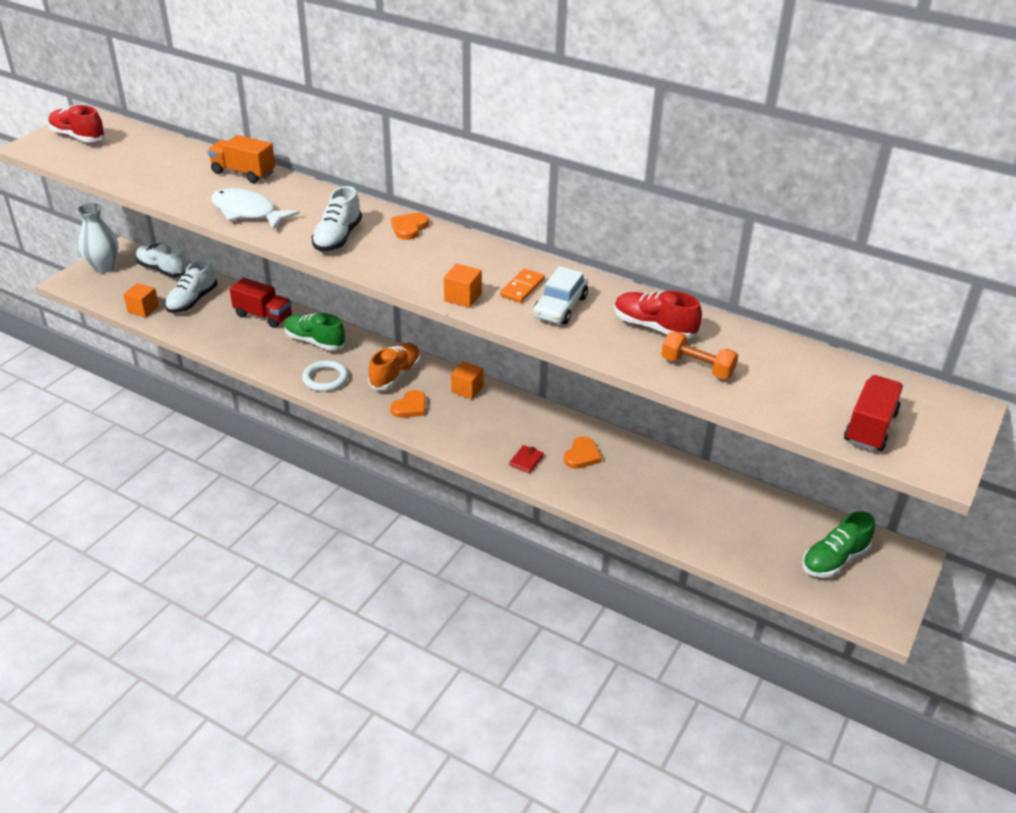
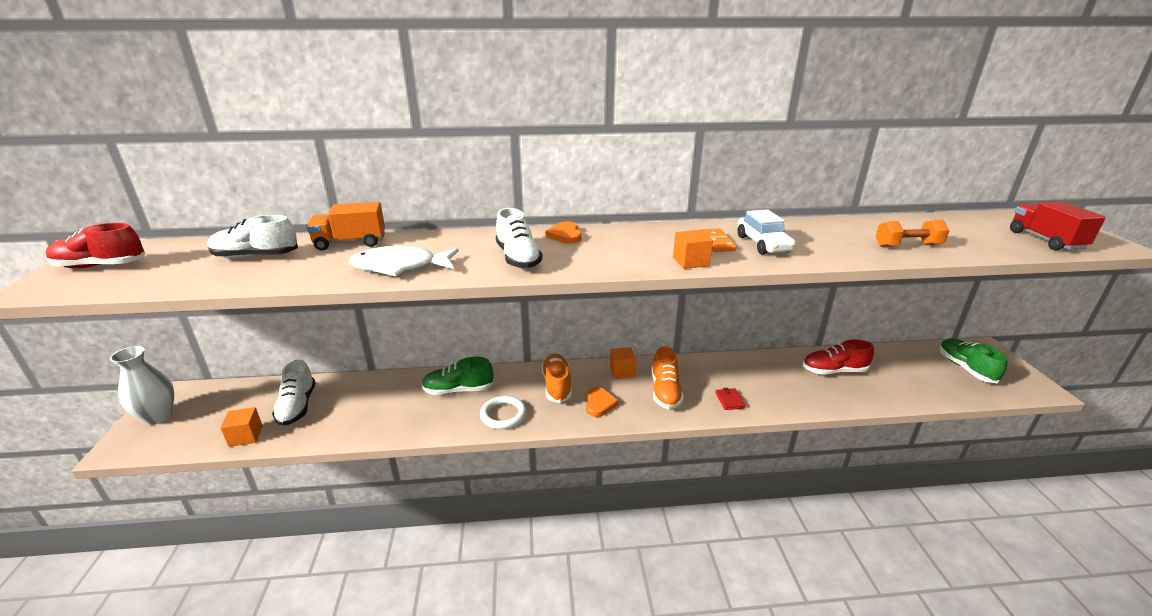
camera: 35 degrees left, 10 degrees down
white shoe [136,243,188,277] -> white shoe moved to [207,215,298,258]
red truck [229,277,292,328] -> none
orange heart [564,437,602,469] -> none
red shoe [614,291,702,339] -> red shoe moved to [803,339,874,374]
green shoe [802,511,875,578] -> green shoe turned 150 degrees clockwise [939,338,1007,383]
none -> orange shoe [652,346,684,409]

